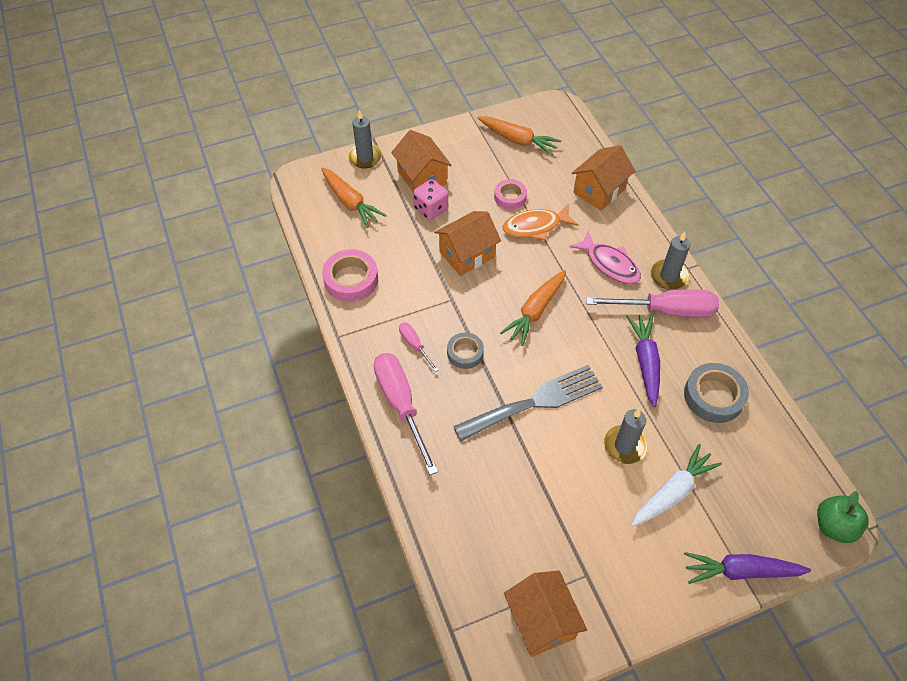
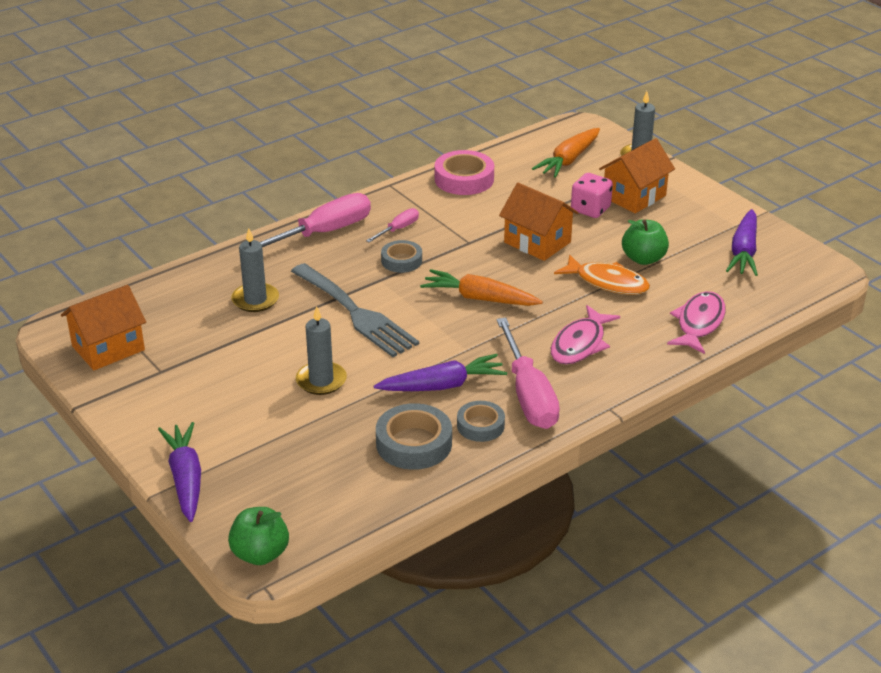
camera: 75 degrees right, 20 degrees down
orange carrot [478,117,562,156] -> purple carrot [726,209,758,276]
pink tape [494,179,527,209] -> green apple [622,219,669,265]
orange fish [503,205,578,240] -> orange fish turned 150 degrees clockwise [554,254,650,294]
orange house [572,145,635,211] -> pink fish [667,291,726,354]
white carrot [631,444,722,527] -> none
grey candle [651,232,690,290] -> grey candle moved to [231,228,279,312]
none -> grey tape [457,401,505,442]

